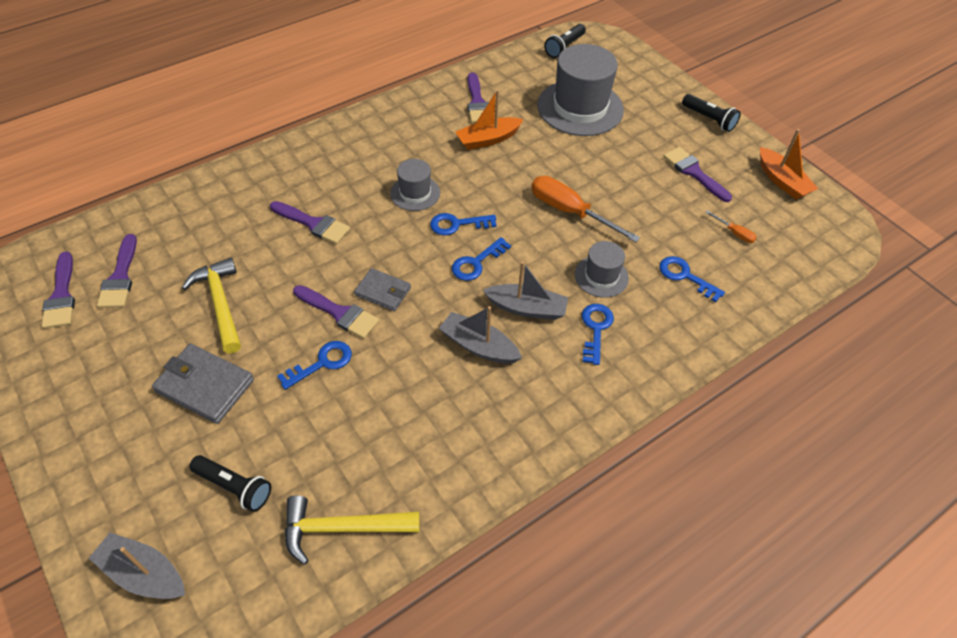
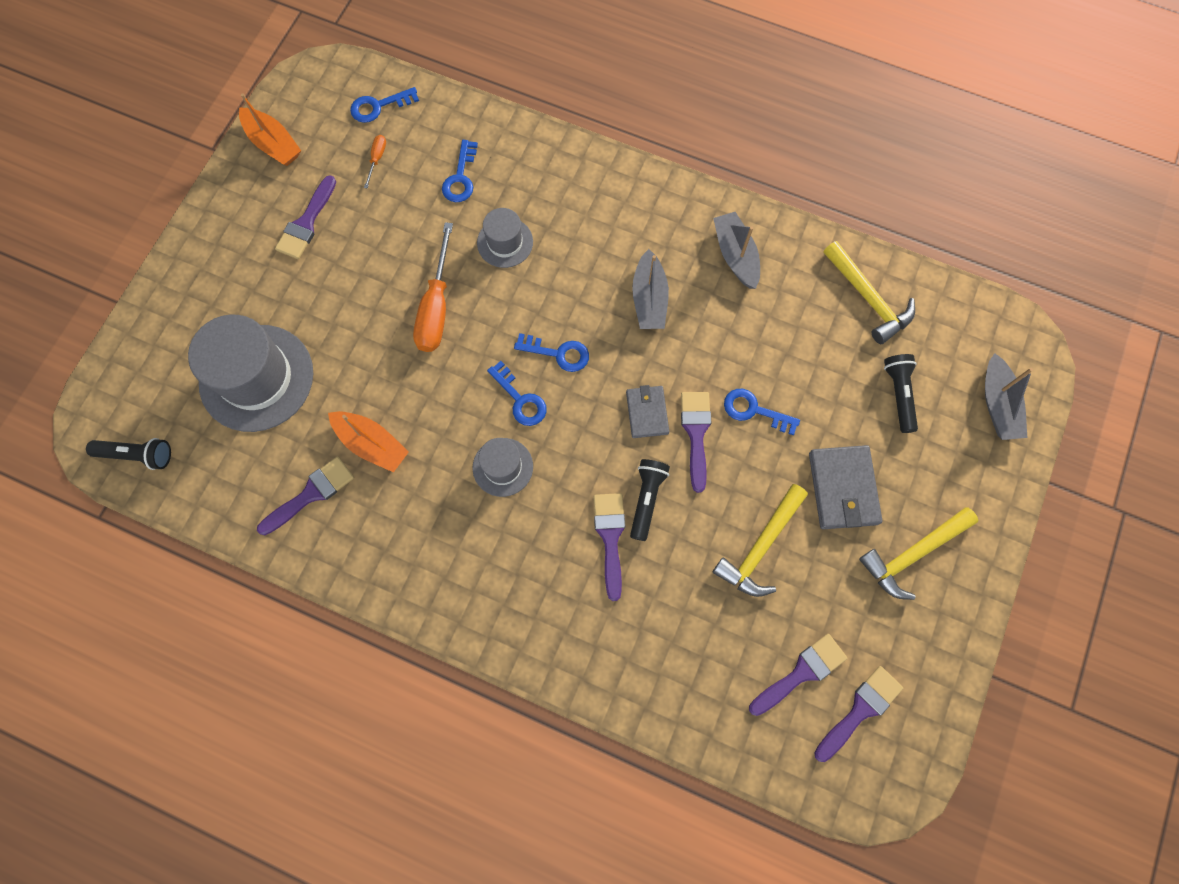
camera: 120 degrees left, 20 degrees up
grey boat [483,261,568,320] -> grey boat moved to [713,212,760,289]
blue key [582,304,614,365] -> blue key moved to [350,87,419,123]
black flashlight [682,94,741,132] -> black flashlight moved to [630,459,670,541]
orange boat [760,129,818,199] -> orange boat turned 105 degrees clockwise [239,93,301,166]
none -> yellow hammer [859,507,978,600]

